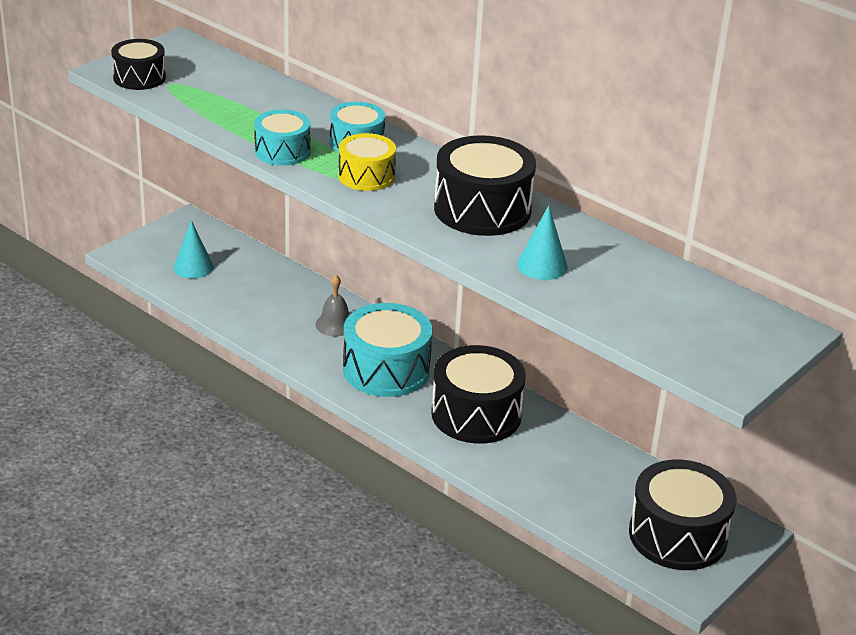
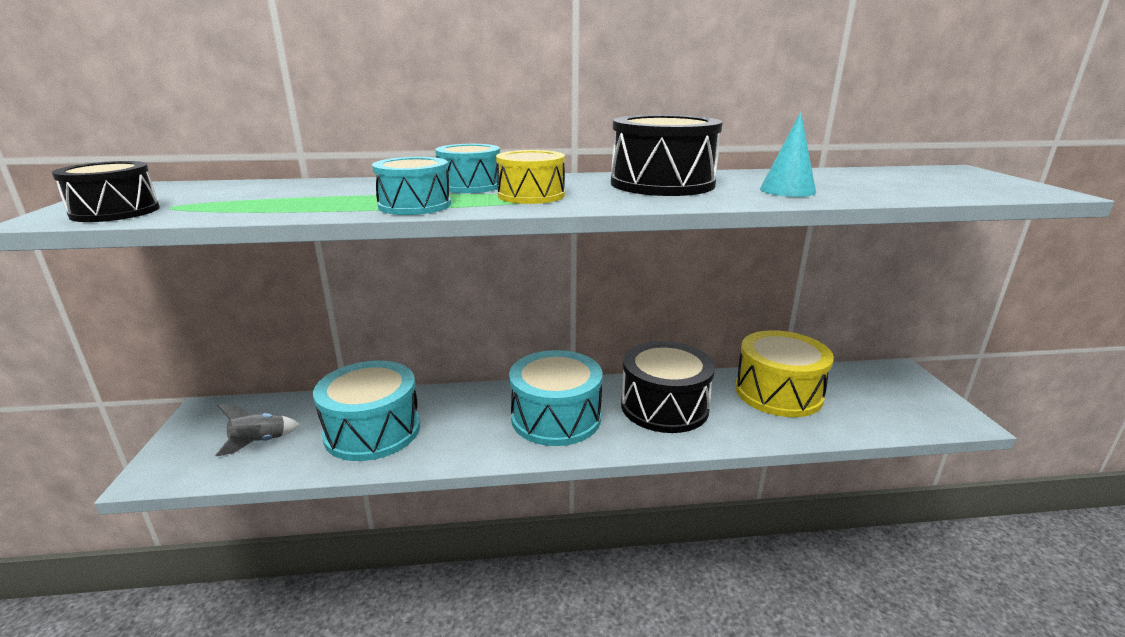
camera: 45 degrees left, 10 degrees down
turquoise cone [173,220,213,279] -> grey rocket [215,404,301,456]
grey bell [315,275,349,336] -> none
black drum [629,460,737,570] -> none
none -> turquoise drum [313,361,420,461]
none -> yellow drum [735,330,834,417]

